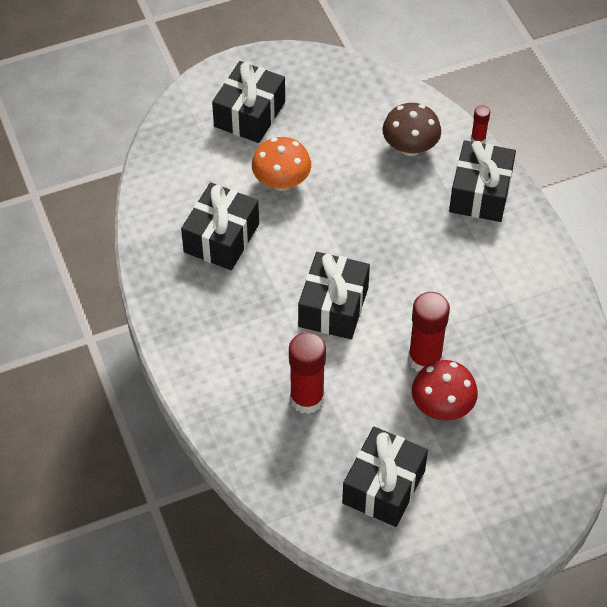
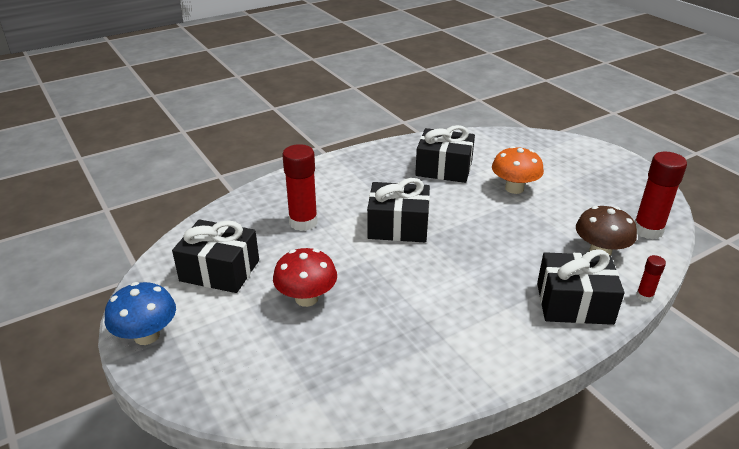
camera: 80 degrees right, 20 degrees down
black gift [212,61,285,143] -> none
red glue stick [408,292,450,371] -> red glue stick moved to [635,152,687,239]
none -> blue mushroom [105,282,176,345]

